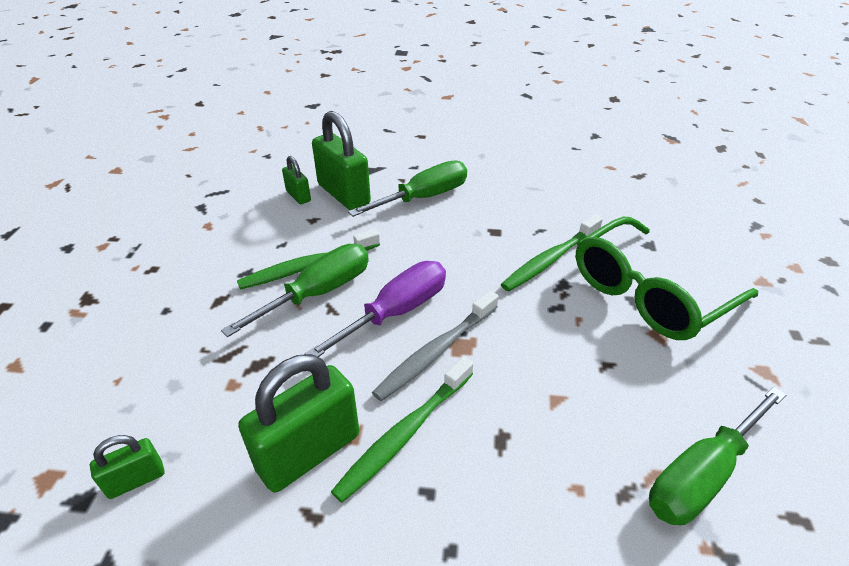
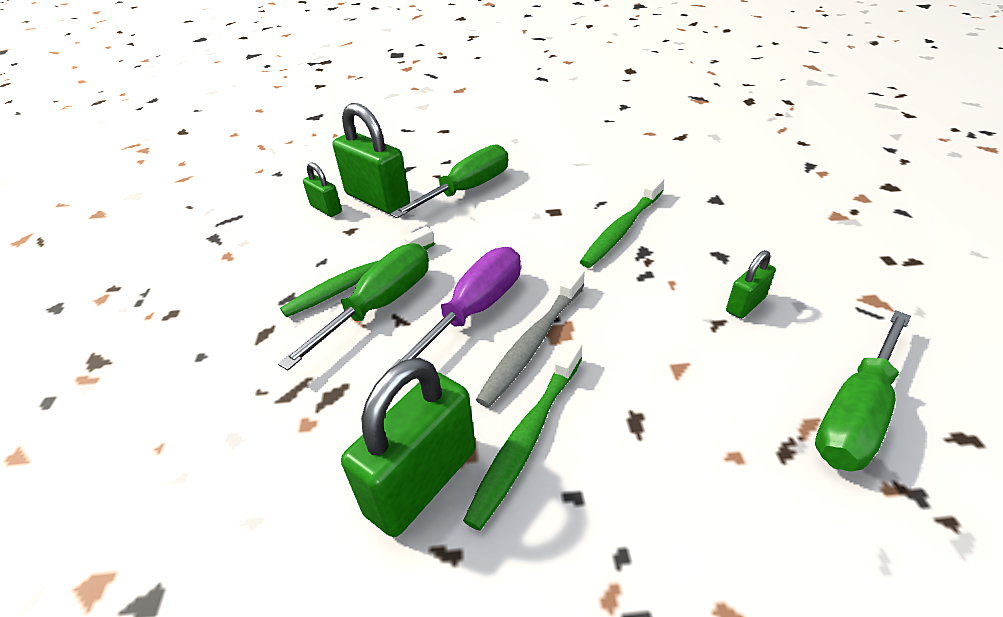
camera: 10 degrees left, 0 degrees up
green padlock [90,435,164,499] -> green padlock moved to [726,250,776,319]
green glasses [576,217,758,340] -> none

